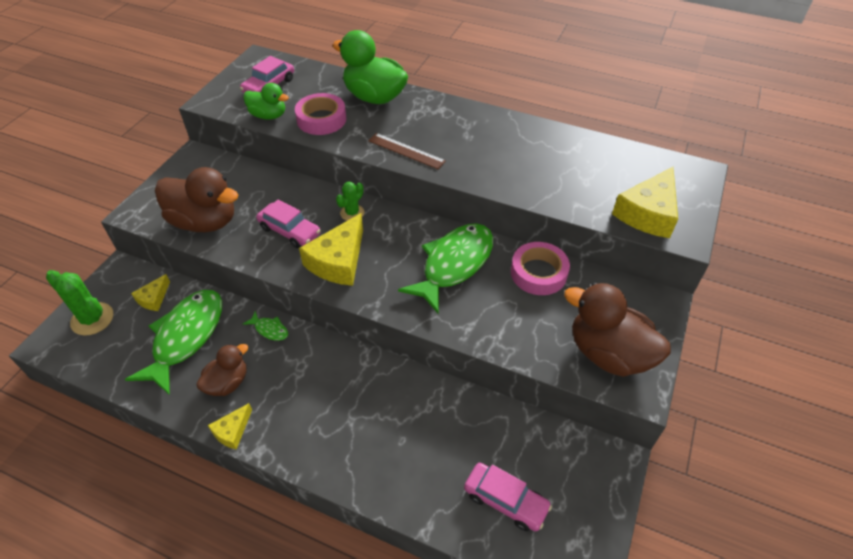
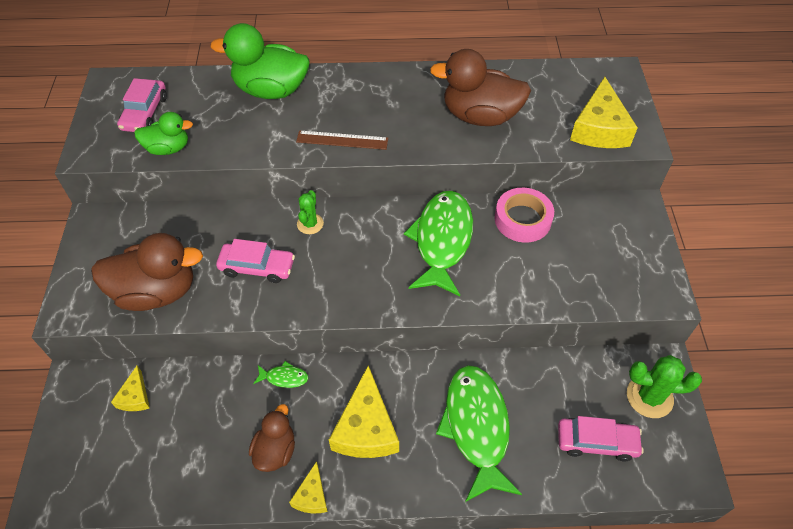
camera: 25 degrees left, 5 degrees up
green cactus [46,270,113,335] -> green cactus moved to [627,355,702,418]
green fish [125,290,222,395] -> green fish moved to [436,365,522,502]
pink tape [295,93,346,135] -> none
yellow cheese [299,213,363,286] -> yellow cheese moved to [329,365,399,458]
brown duck [564,283,671,377] -> brown duck moved to [430,49,531,126]

